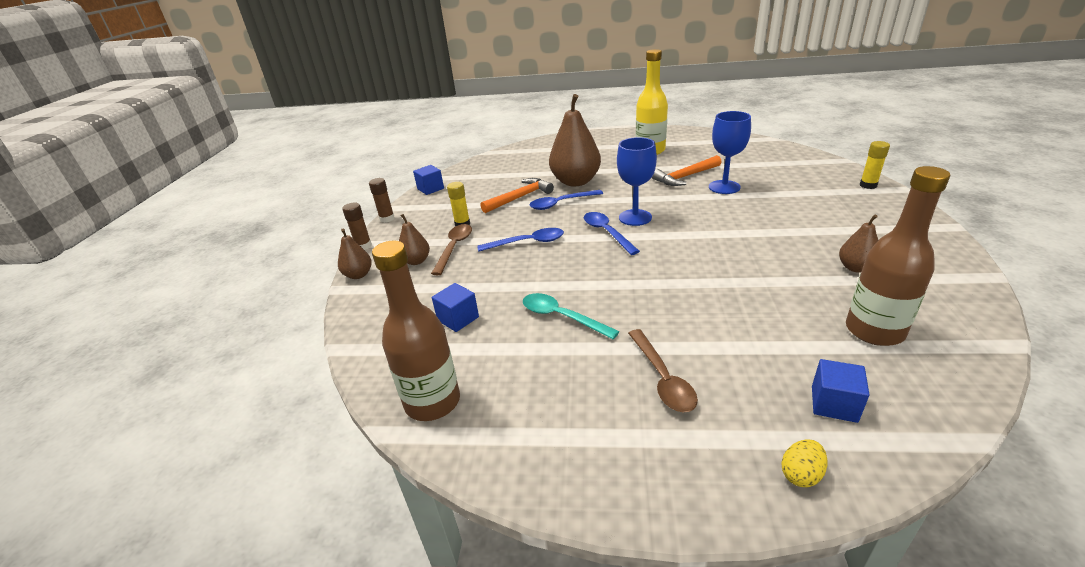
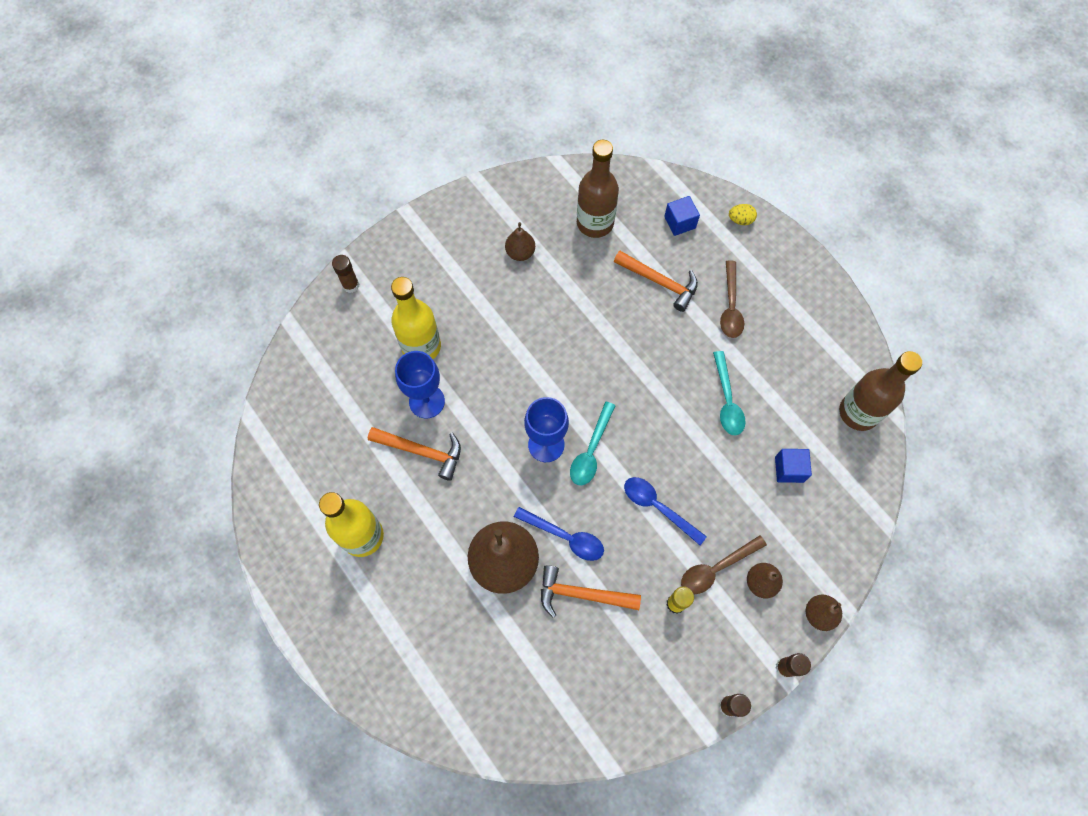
camera: 135 degrees left, 35 degrees up
blue cube [413,165,444,195] -> none
blue spoon [584,212,640,255] -> turquoise spoon [570,402,616,486]
brown spoon [628,329,698,412] -> brown spoon turned 150 degrees clockwise [720,260,744,338]
yellow glue stick [859,141,890,189] -> brown glue stick [332,255,359,293]
none -> yellow bottle [391,277,441,359]
none -> orange hammer [614,251,698,312]

